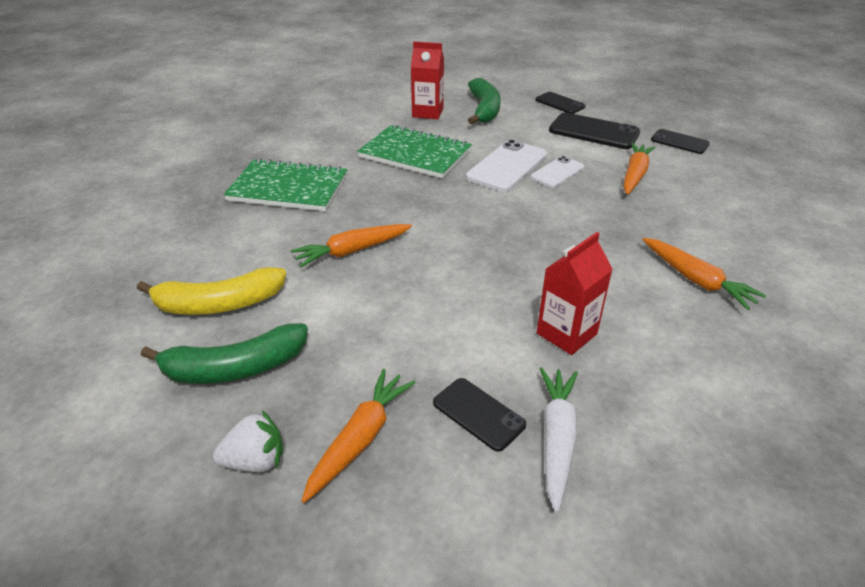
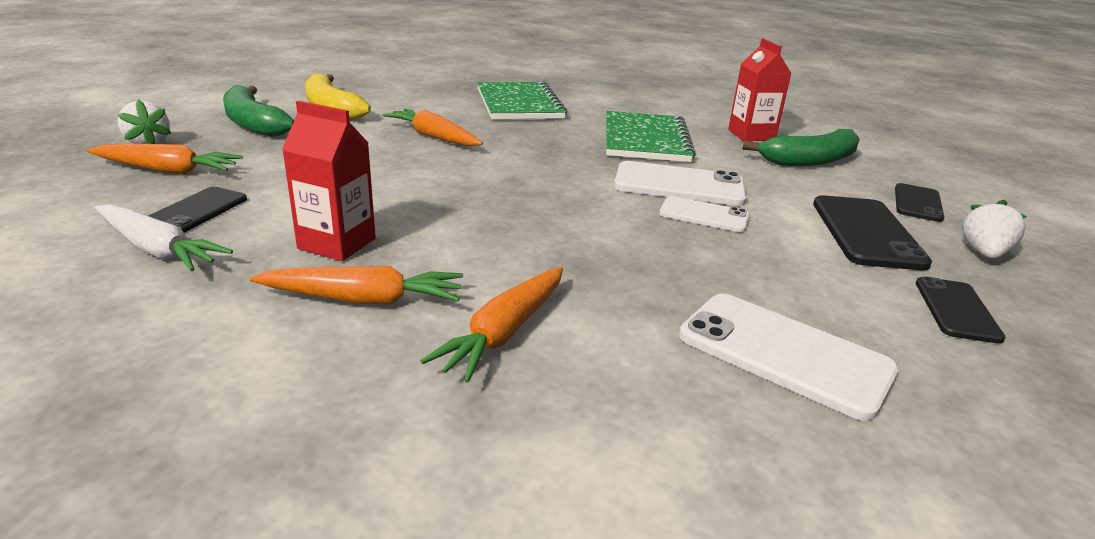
camera: 65 degrees right, 10 degrees down
white carrot [540,367,578,513] -> white carrot turned 45 degrees clockwise [95,204,233,271]
orange carrot [623,143,655,195] -> orange carrot moved to [250,266,463,305]
none -> white phone [679,294,899,421]
none -> white strawberry [961,199,1027,259]

